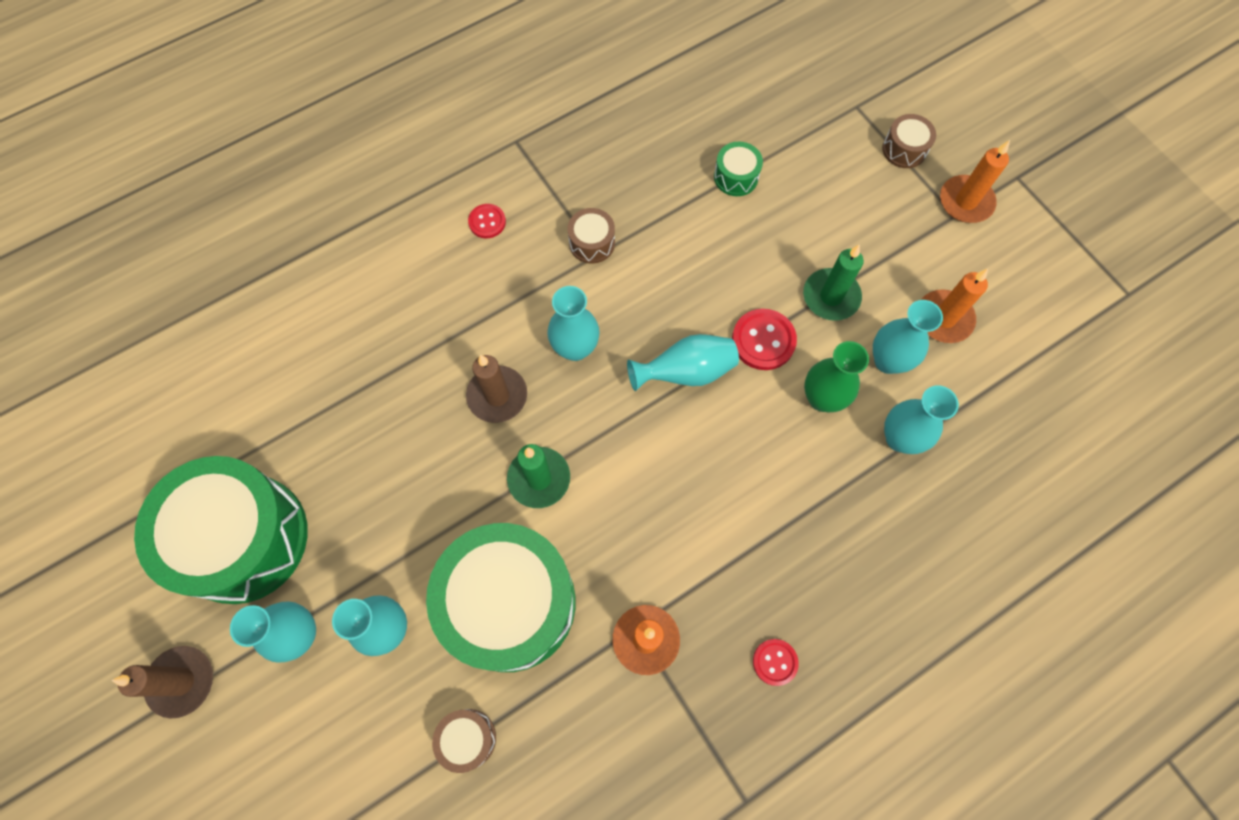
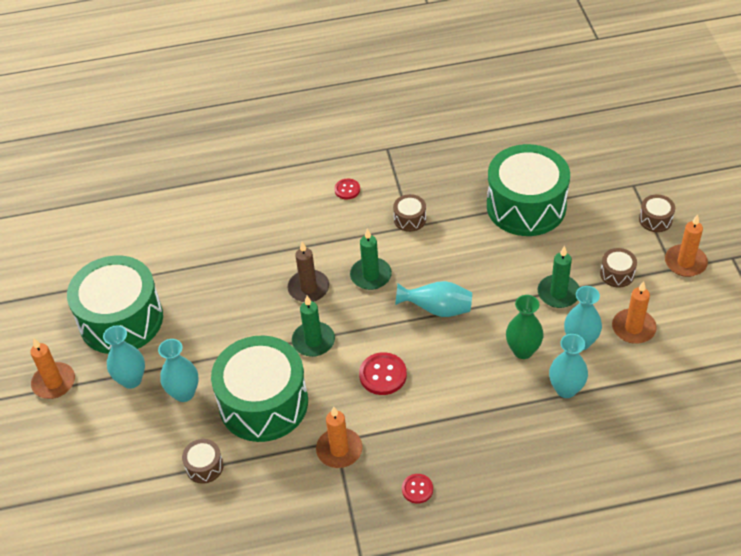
camera: 25 degrees right, 20 degrees down
brown candle [112,646,213,719] -> orange candle [30,338,75,399]
turquoise vase [547,286,600,361] -> green candle [350,228,392,290]
green drum [714,142,763,196] -> green drum [487,144,570,236], size x2.46
red button [732,309,797,370] -> red button moved to [359,352,407,395]
none -> brown drum [600,248,637,287]

